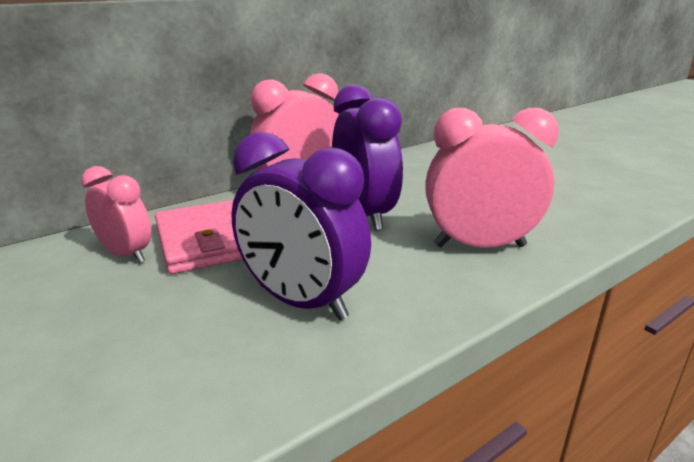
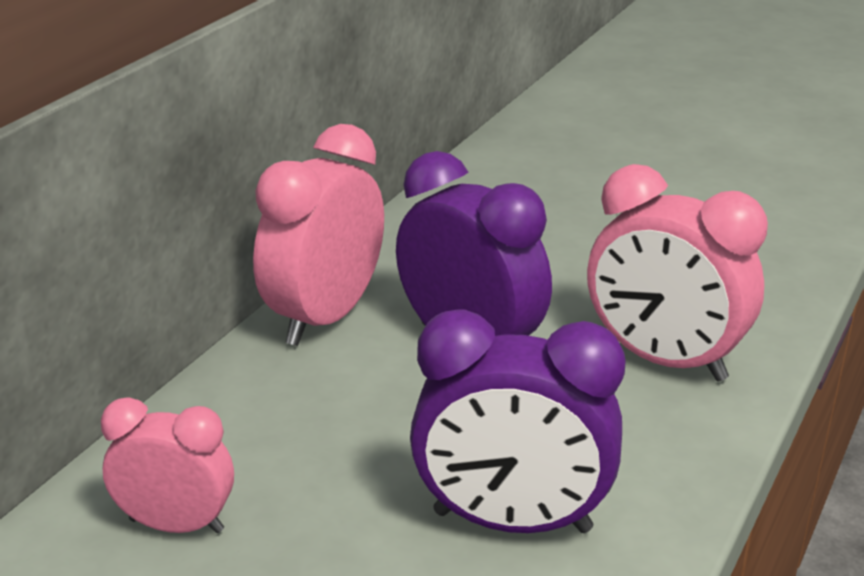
camera: 25 degrees left, 5 degrees up
pink wallet [155,200,243,274] -> none
pink clock [425,108,559,248] -> pink clock turned 120 degrees counterclockwise [587,164,768,382]

